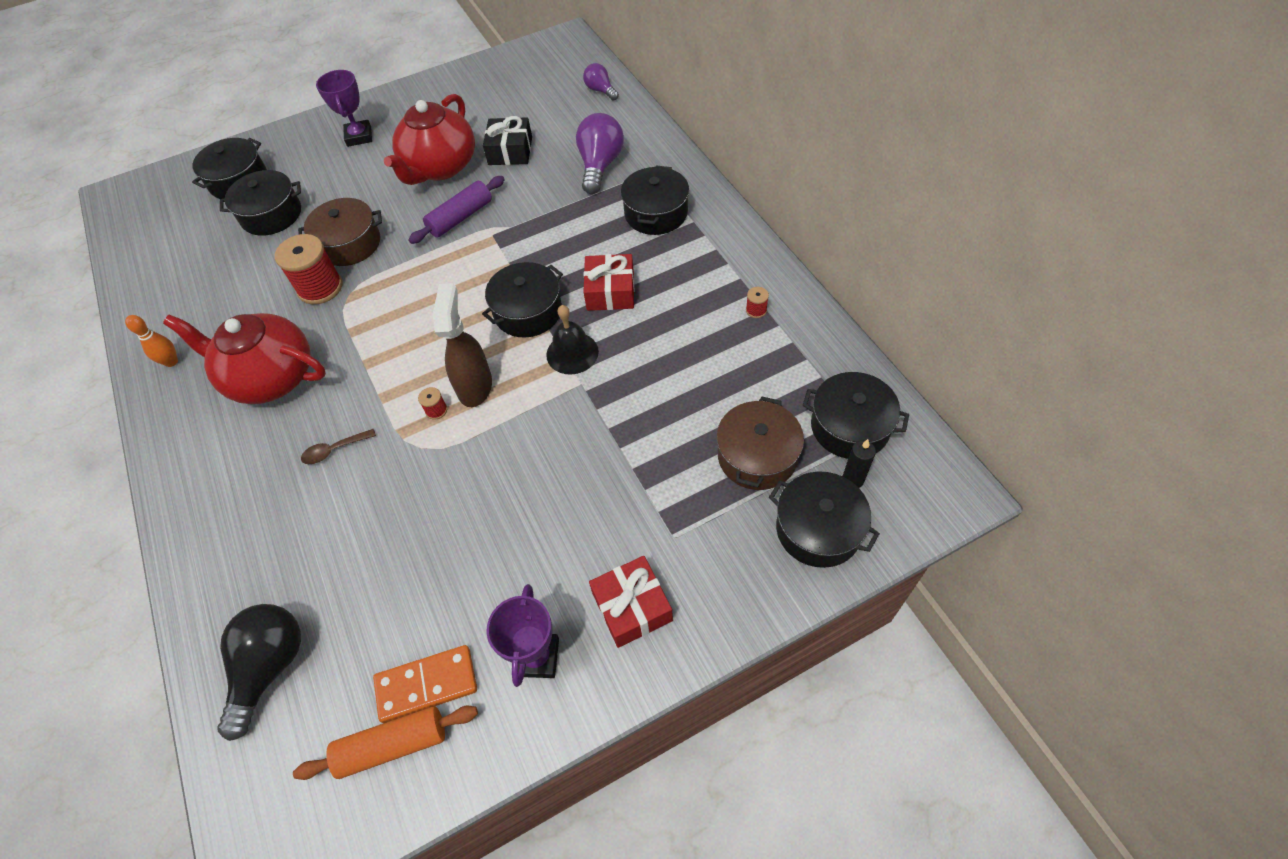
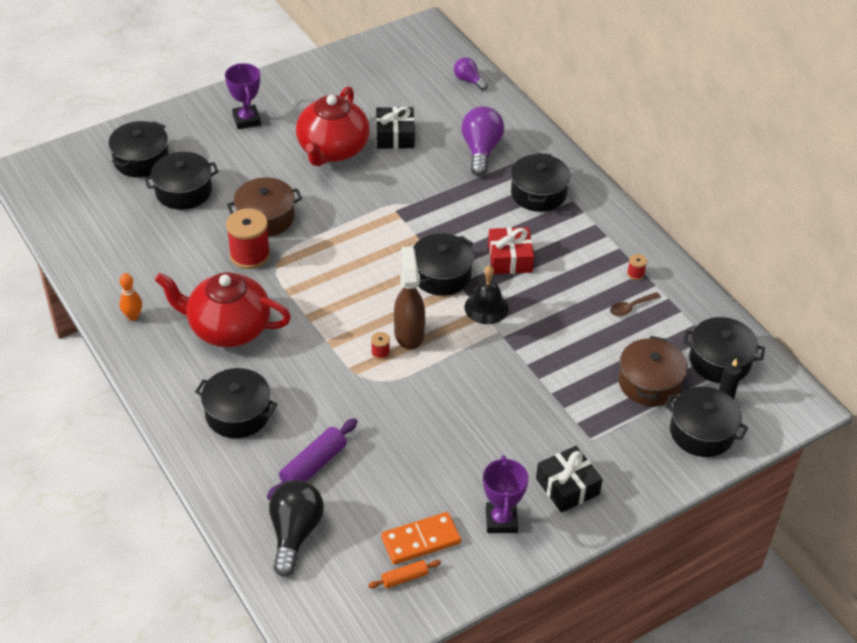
camera: 10 degrees left, 10 degrees down
orange rolling pin [293,706,478,780] -> orange rolling pin [368,560,441,588], size x0.57
brown spoon [301,429,376,464] -> brown spoon moved to [610,292,661,316]
purple rolling pin [408,176,505,244] -> purple rolling pin moved to [267,418,357,500]
red gift [589,556,673,648] -> black gift [536,446,603,513]
none -> black pot [195,368,277,438]

